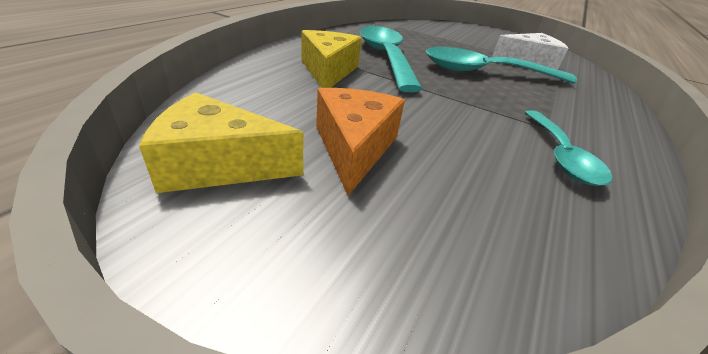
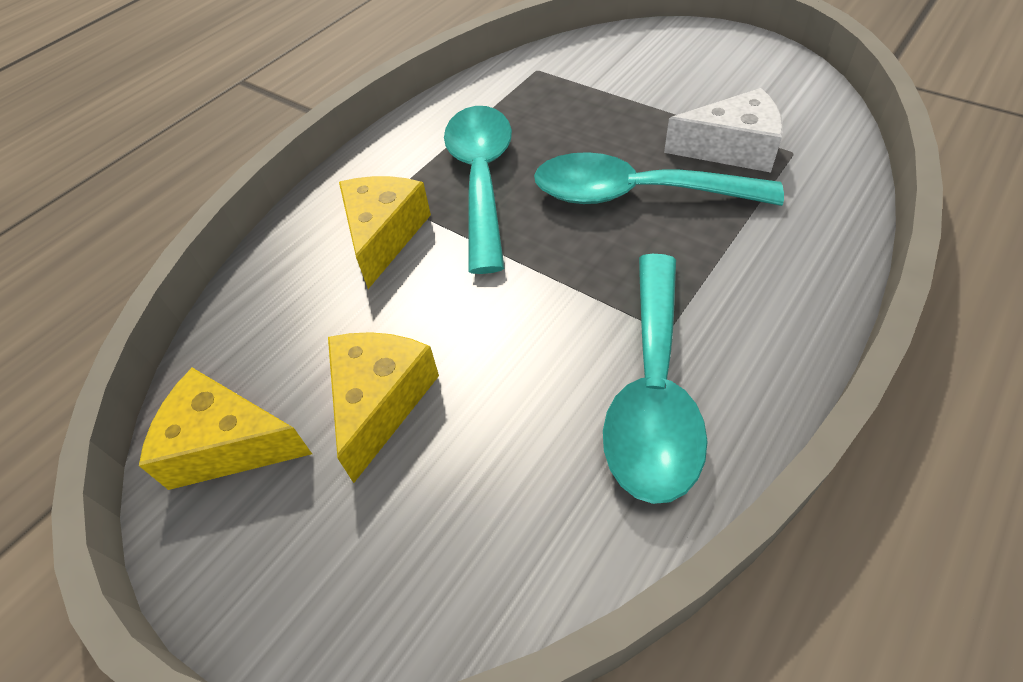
camera: 15 degrees right, 15 degrees up
orange cheese [316,88,405,196] -> yellow cheese [328,332,439,483]
turquoise spoon [524,110,613,186] -> turquoise spoon [603,254,708,504], size x1.58

